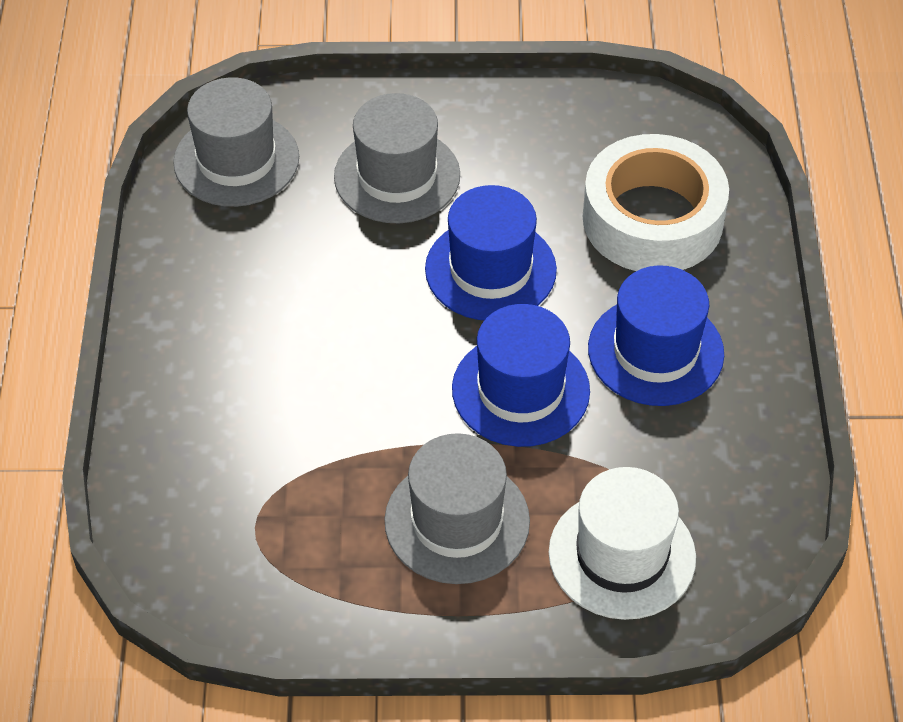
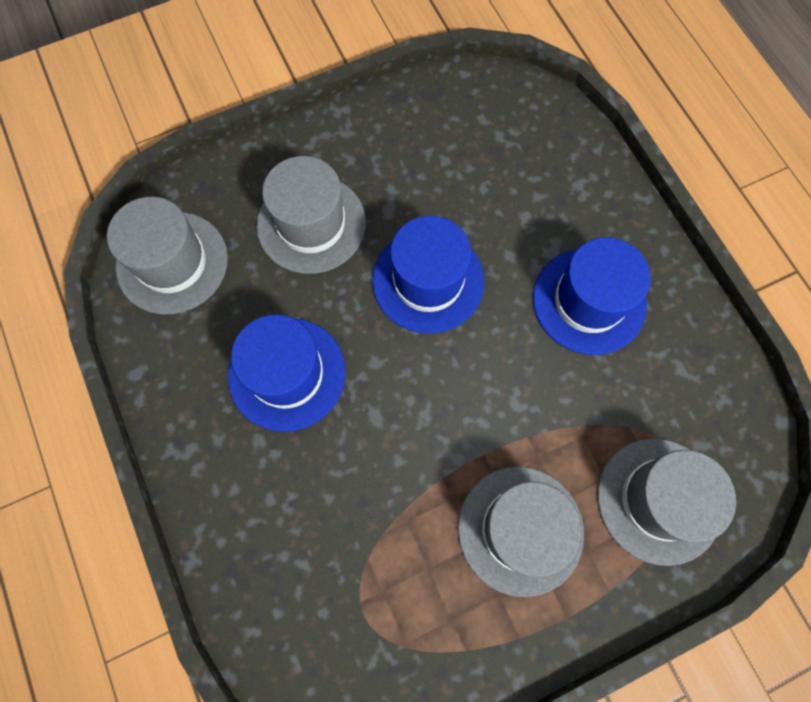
camera: 25 degrees left, 20 degrees up
blue hat [452,304,590,447] -> blue hat moved to [228,314,346,432]
white hat [549,467,696,620] -> grey hat [598,438,736,566]
white tape [583,134,729,271] -> none

